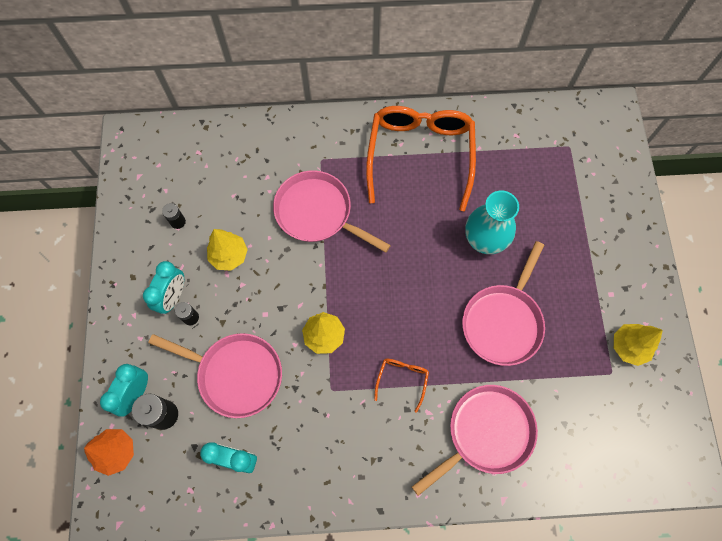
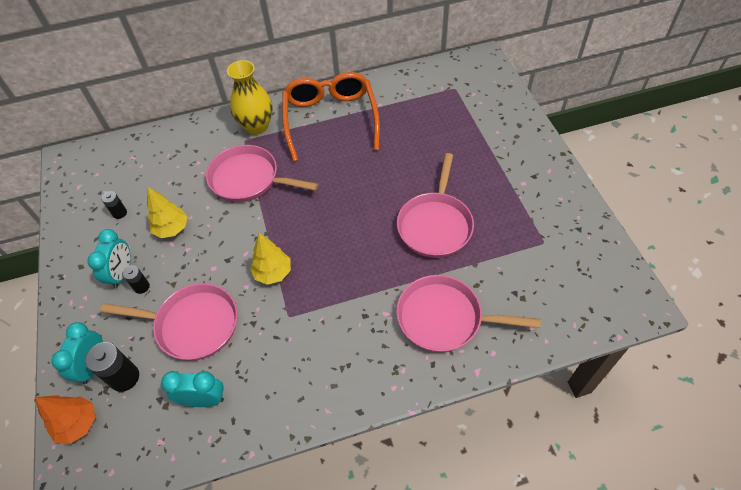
camera: 10 degrees left, 15 degrees down
orange glasses [374,359,429,413] -> none
pink pan [412,385,538,496] -> pink pan turned 120 degrees counterclockwise [396,275,541,352]
turquoise vase [465,191,519,254] -> none
yellow tree [614,324,663,366] -> none
none -> yellow vase [227,60,273,135]

